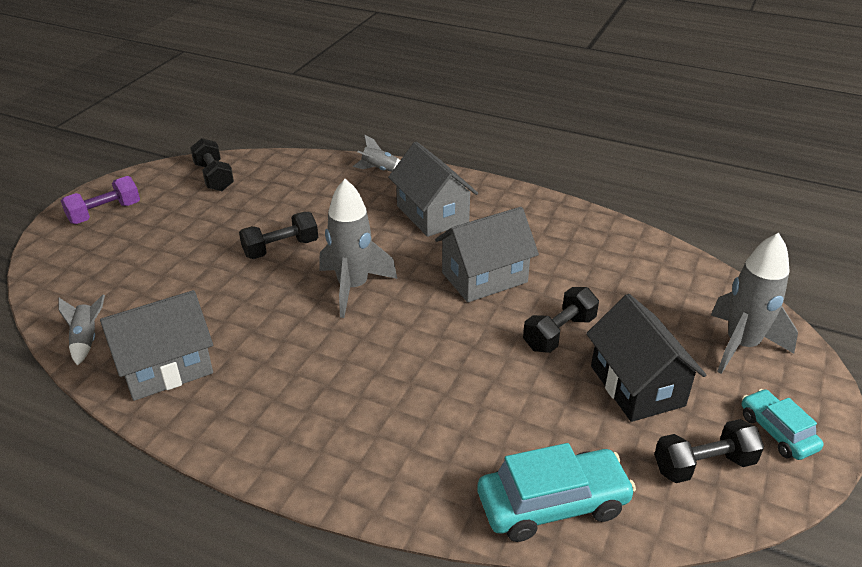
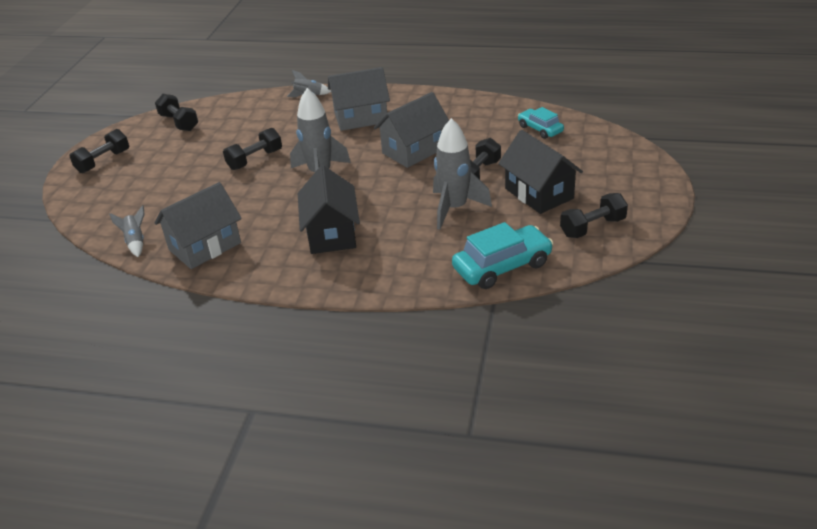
camera: 10 degrees left, 0 degrees up
purple dumbbell [61,176,140,224] -> black dumbbell [69,129,129,173]
grey house [388,142,478,237] -> grey house turned 60 degrees counterclockwise [328,67,390,131]
grey rocket [711,233,798,374] -> grey rocket moved to [433,118,492,230]
turquoise car [742,389,824,460] -> turquoise car moved to [518,107,564,139]
none -> black house [298,165,360,254]

